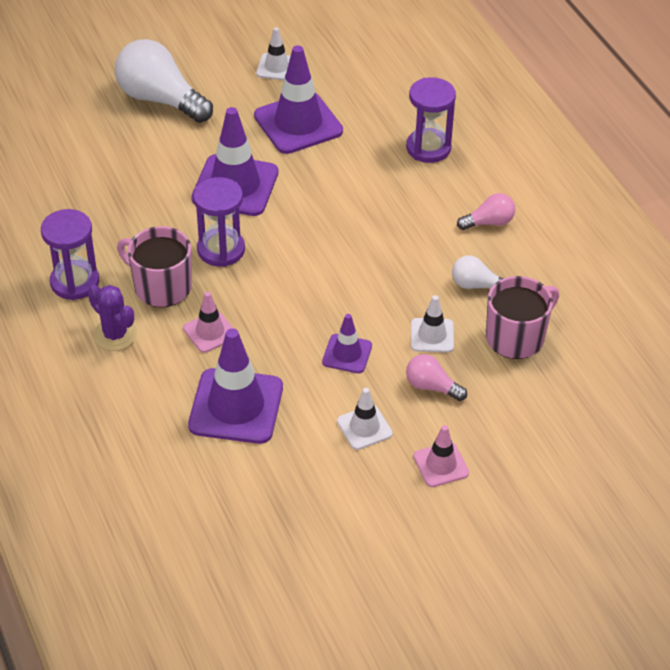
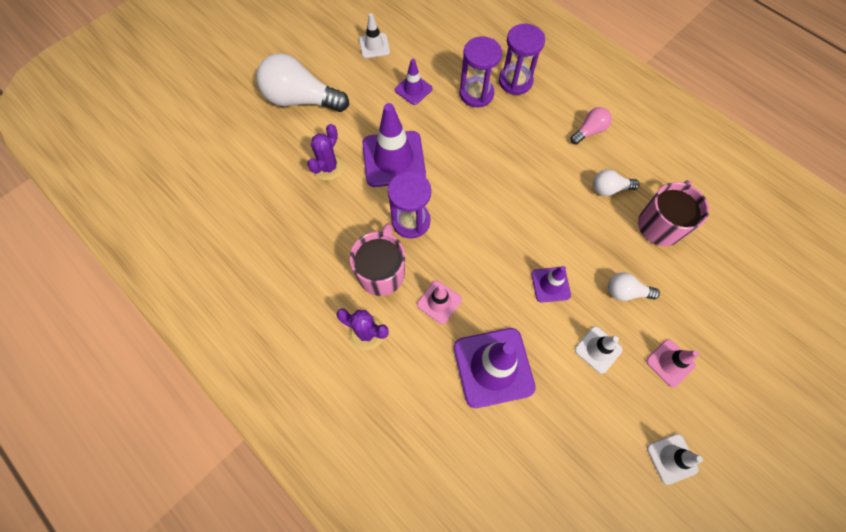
camera: 20 degrees left, 20 degrees up
purple hourglass [41,209,99,300] -> purple hourglass moved to [460,36,502,107]
pink mug [117,226,192,307] -> pink mug turned 90 degrees clockwise [349,223,405,296]
purple traffic cone [254,45,343,154] -> purple traffic cone [395,59,433,105], size x0.53
pink light bulb [406,354,467,401] -> white light bulb [608,272,660,301]
white traffic cone [411,295,454,353] -> white traffic cone moved to [647,434,703,485]
none -> purple cactus [307,124,345,181]

